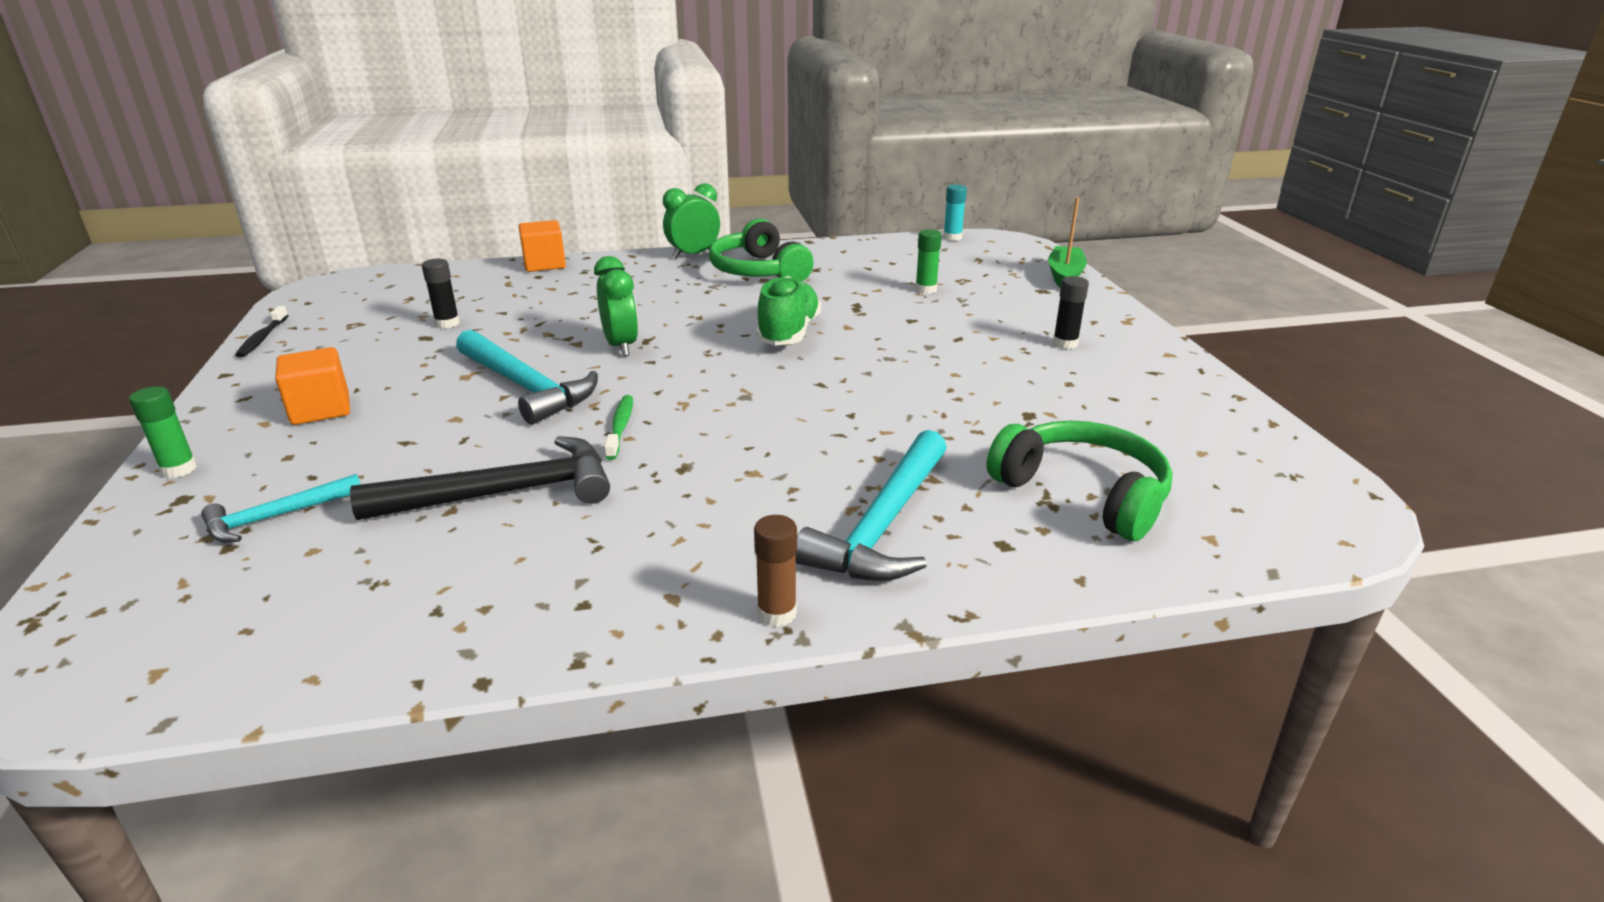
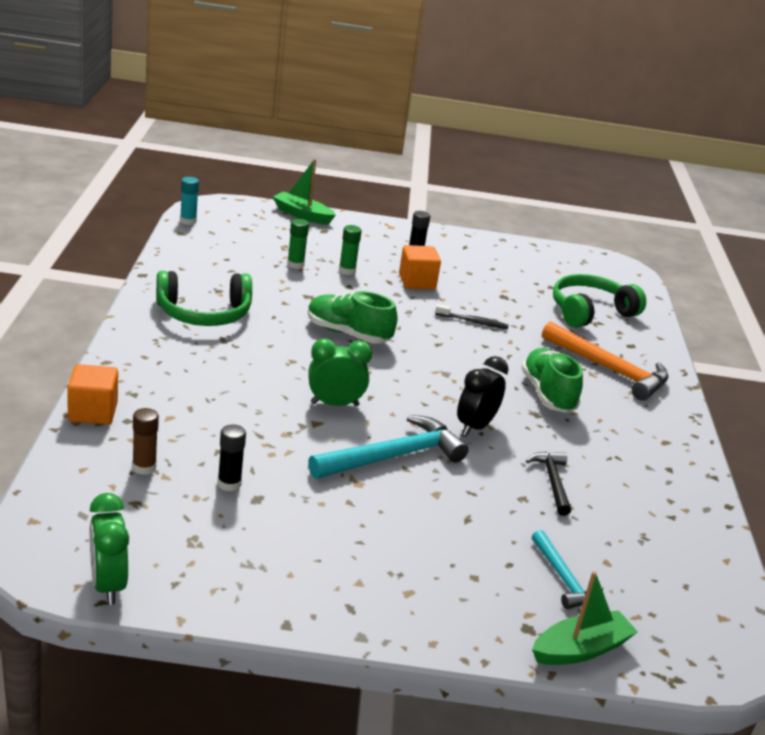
camera: 80 degrees left, 0 degrees up
green glue stick [129,386,197,478] -> green glue stick moved to [339,225,362,275]
black toothbrush [235,306,289,358] -> black toothbrush moved to [435,304,509,329]
orange cube [275,347,350,425] -> orange cube moved to [399,245,441,289]
black hammer [350,436,610,520] -> black hammer [526,452,571,516], size x0.57
green toothbrush [604,395,633,460] -> black clock [457,356,508,436]
green clock [663,183,720,259] -> green clock moved to [90,493,129,605]
brown glue stick [754,515,797,627] -> brown glue stick moved to [132,408,159,475]
turquoise hammer [796,430,947,581] -> orange hammer [542,321,668,401]
none -> green shoe [521,348,583,413]
none -> green boat [532,571,638,665]

